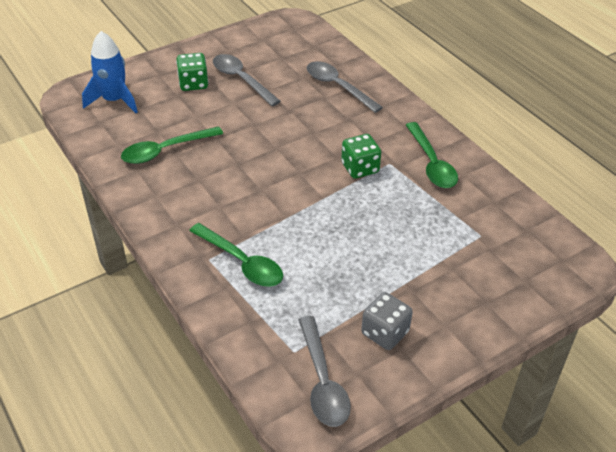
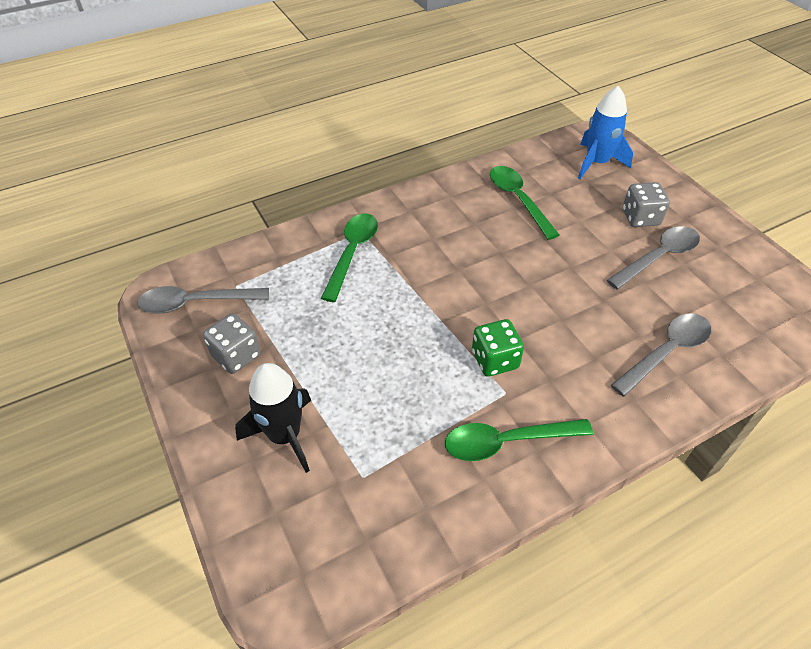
camera: 95 degrees right, 5 degrees up
green dice [176,53,208,91] -> grey dice [623,182,670,227]
green spoon [189,223,283,287] -> green spoon turned 150 degrees clockwise [321,214,378,302]
none -> black rocket [235,363,311,473]

